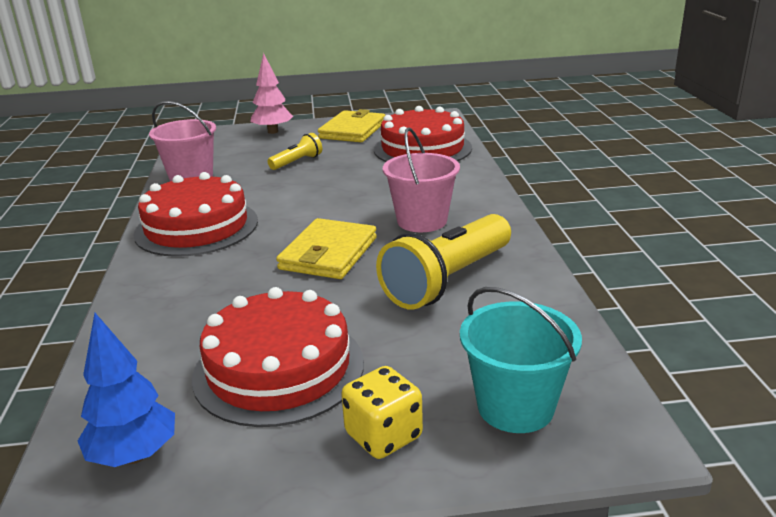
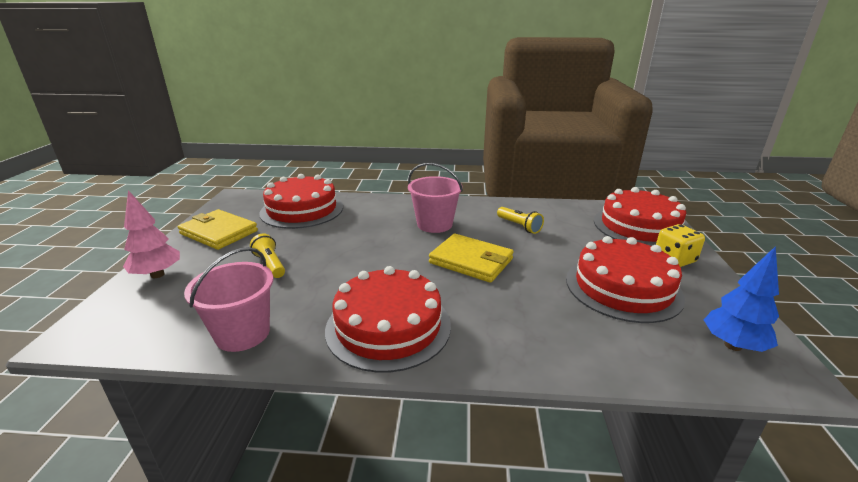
camera: 80 degrees left, 0 degrees up
yellow flashlight [376,214,511,310] -> yellow flashlight [497,207,544,234], size x0.50
turquoise bucket [460,287,582,433] -> red cake [594,187,686,246]

